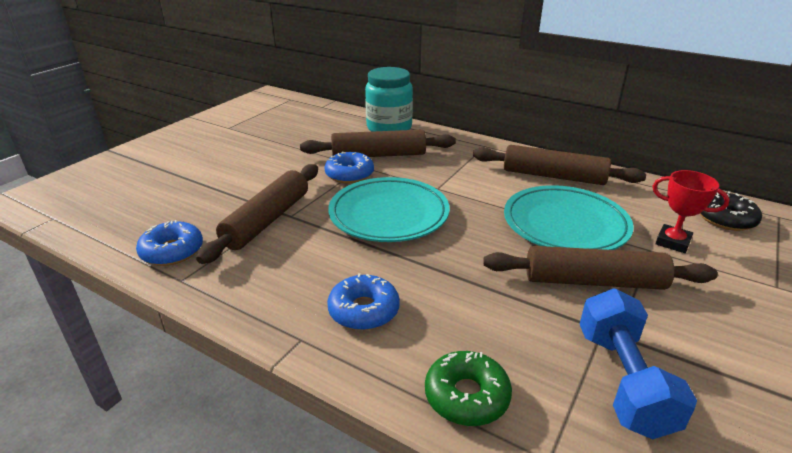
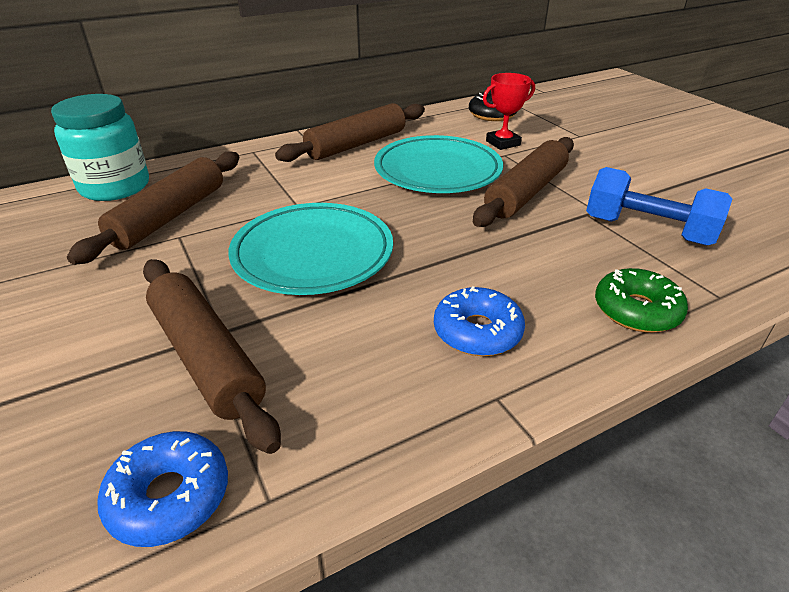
camera: 60 degrees left, 5 degrees up
blue donut [324,151,374,183] -> none

